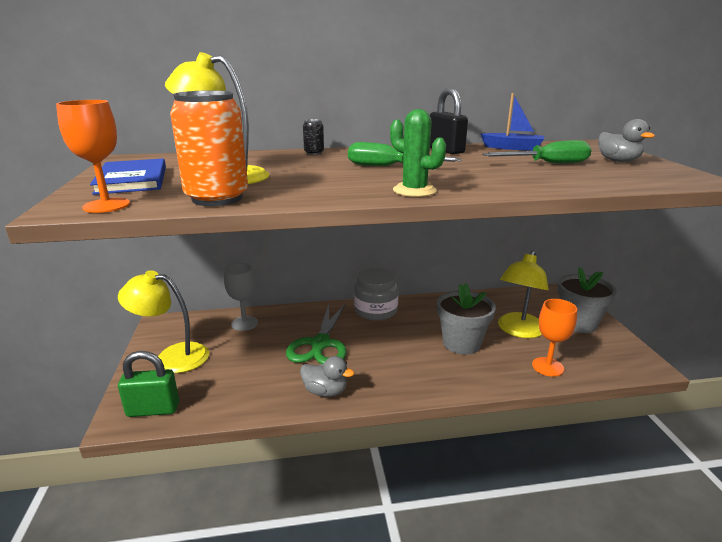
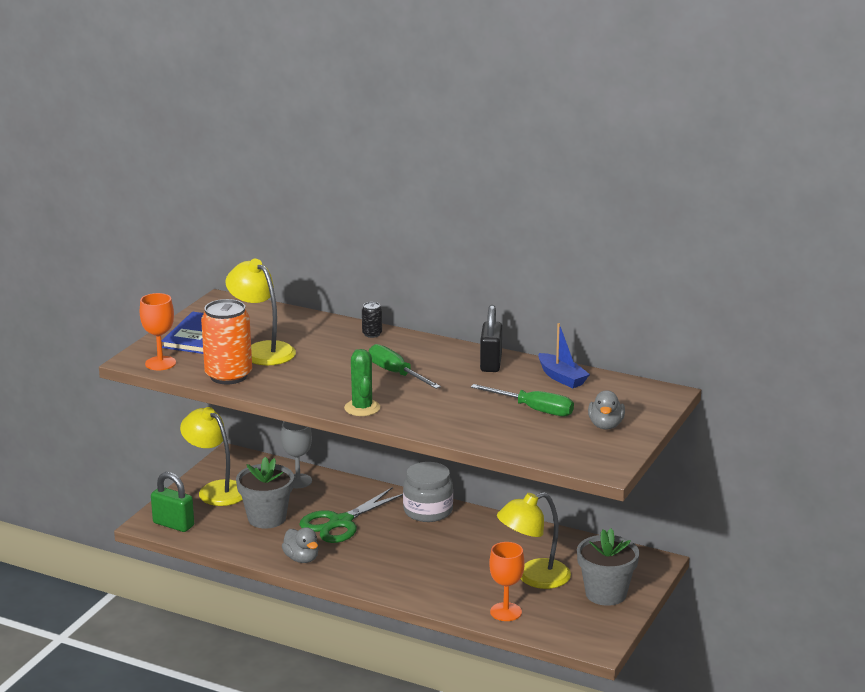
camera: 35 degrees right, 0 degrees up
grey flower pot [437,283,496,355] -> grey flower pot moved to [236,457,294,528]

